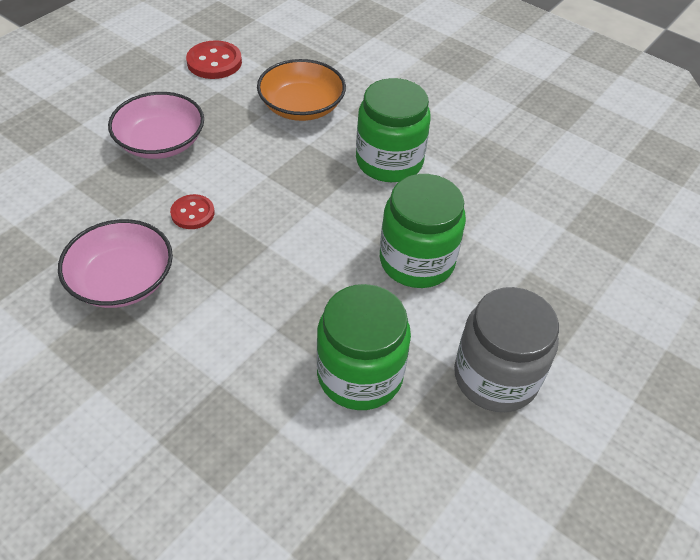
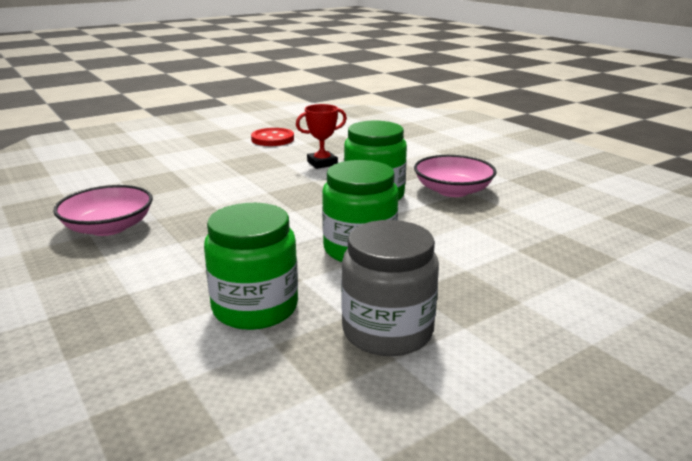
camera: 20 degrees right, 25 degrees down
pink bowl [108,92,204,159] -> pink bowl moved to [414,155,497,197]
red button [170,194,215,229] -> none
orange bowl [257,59,346,121] -> red trophy [296,104,347,169]

